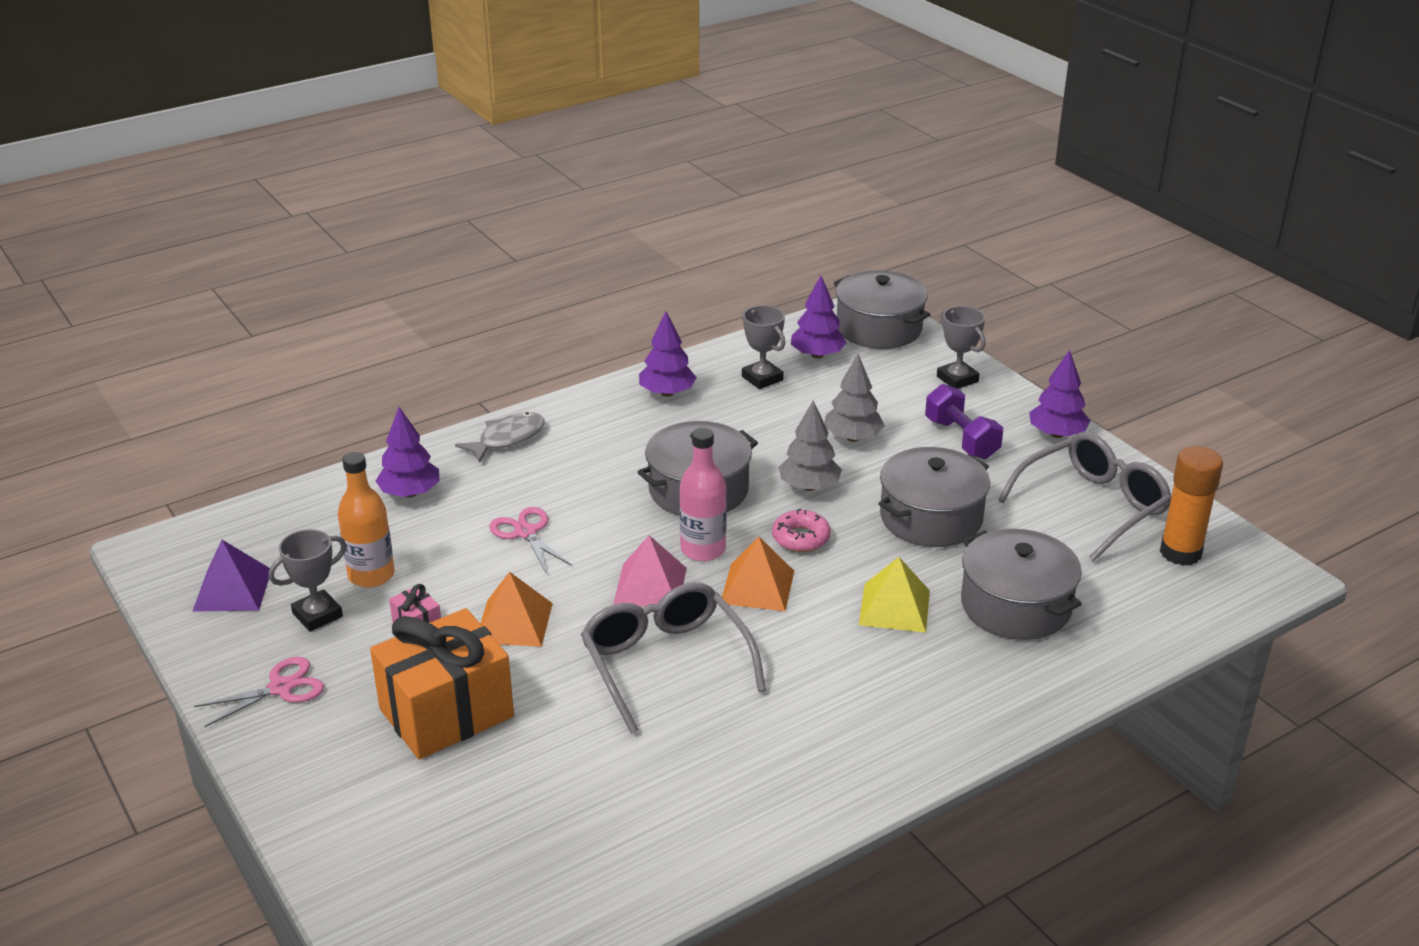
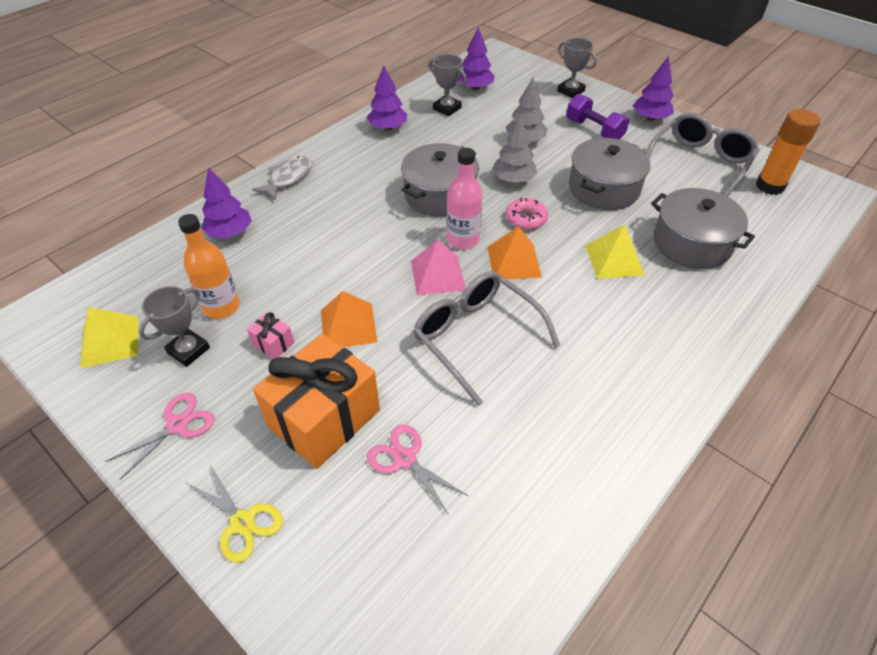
camera: 15 degrees left, 15 degrees up
purple pyramid [192,540,270,612] -> yellow pyramid [80,307,139,368]
pink scissors [489,507,572,572] -> pink scissors moved to [367,424,468,515]
grey pot [834,270,930,349] -> none
none -> yellow scissors [187,464,283,563]

